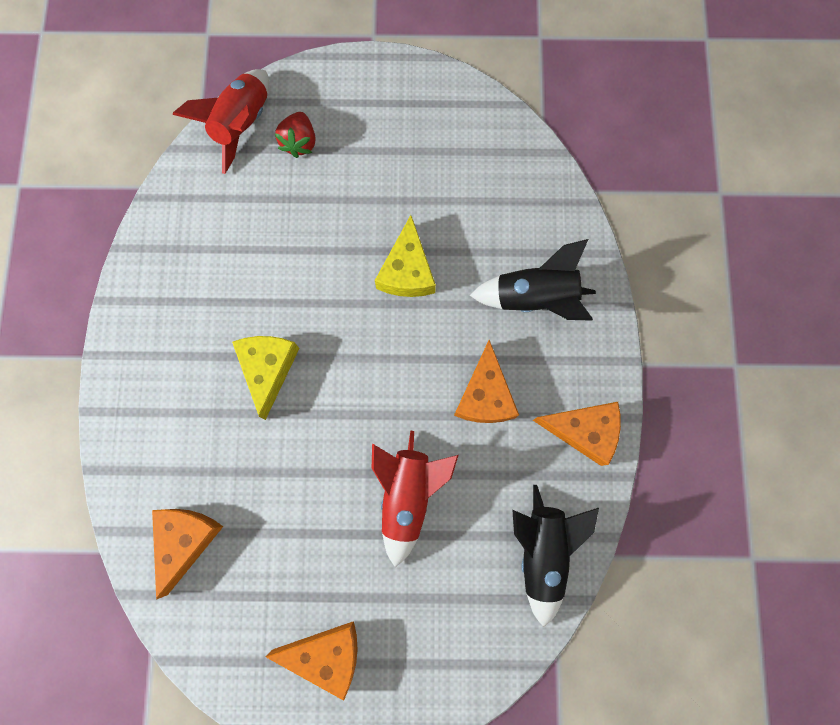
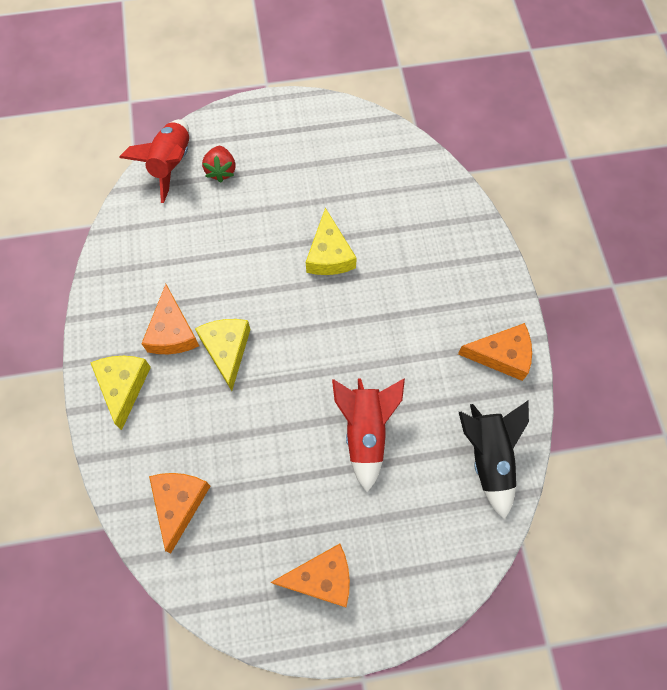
camera: 10 degrees left, 10 degrees down
orange cheese [454,340,519,423] -> orange cheese moved to [141,284,199,354]
black rocket [470,239,596,321] -> none
none -> yellow cheese [91,356,151,430]

